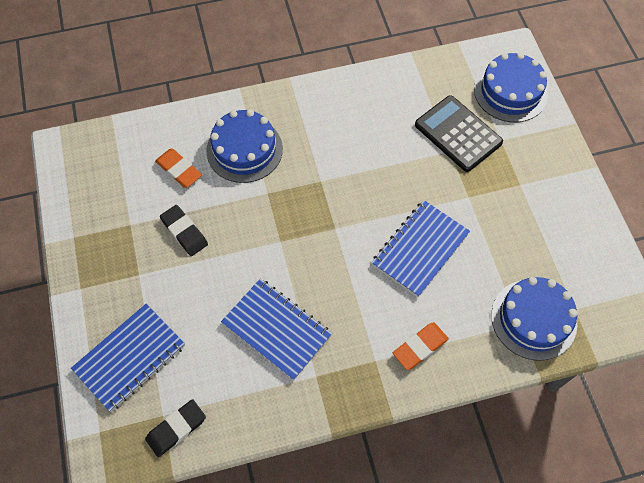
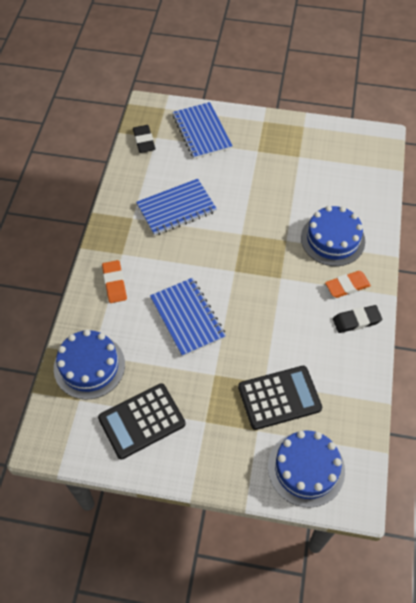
camera: 115 degrees right, 5 degrees down
orange eraser [155,148,202,188] -> orange eraser moved to [325,271,371,298]
black eraser [160,205,208,256] -> black eraser moved to [333,305,382,333]
none -> black calculator [98,383,186,460]

